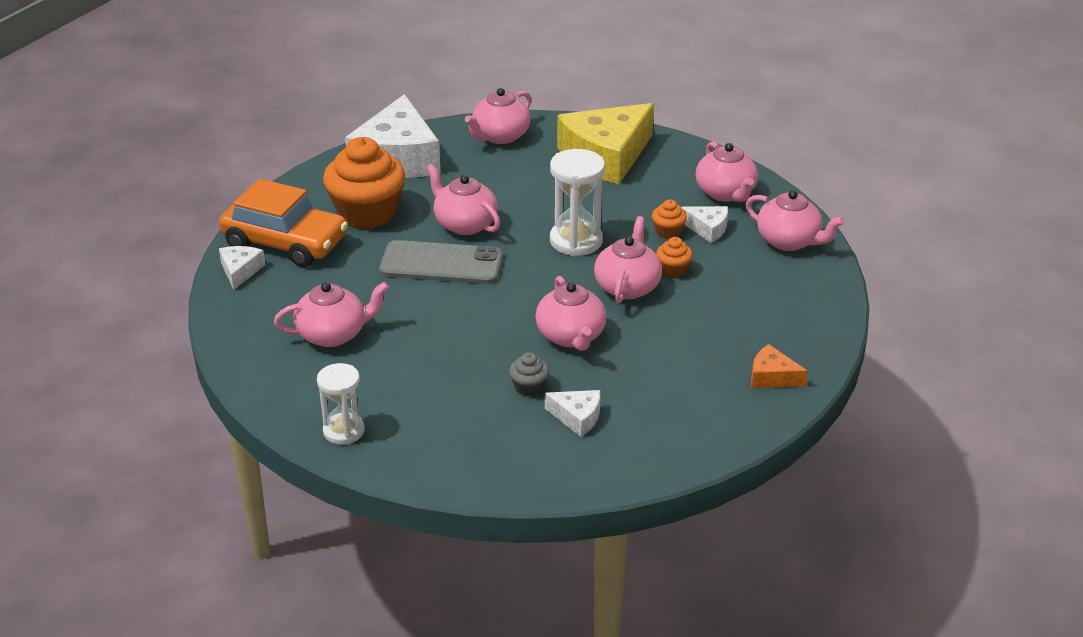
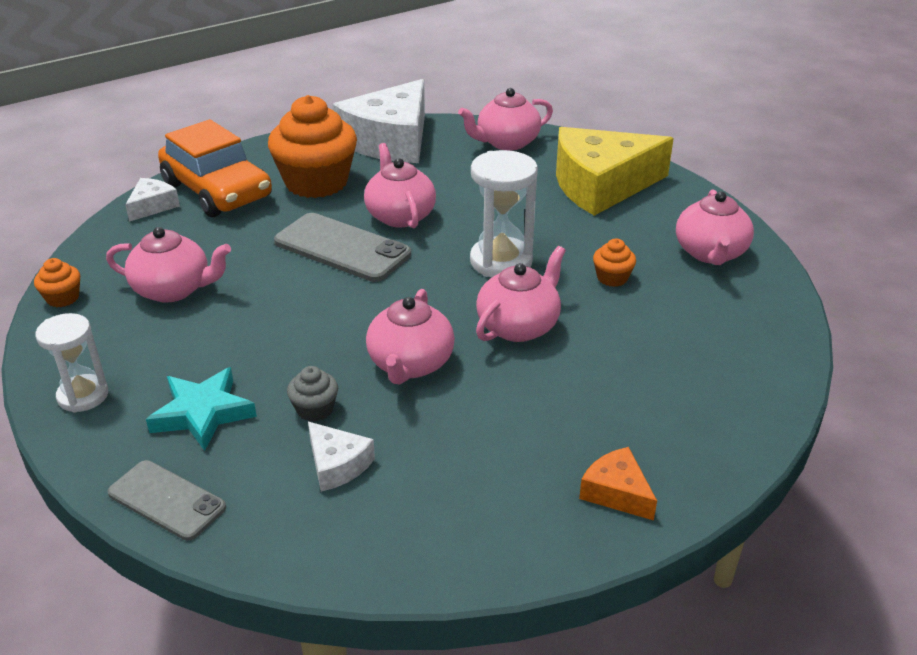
camera: 25 degrees right, 0 degrees up
orange cupcake [656,237,693,277] -> orange cupcake moved to [34,258,80,307]
white cheese [681,206,728,243] -> none
pink teapot [745,190,845,251] -> none
none -> grey phone [108,460,226,541]
none -> turquoise star [146,367,257,451]

